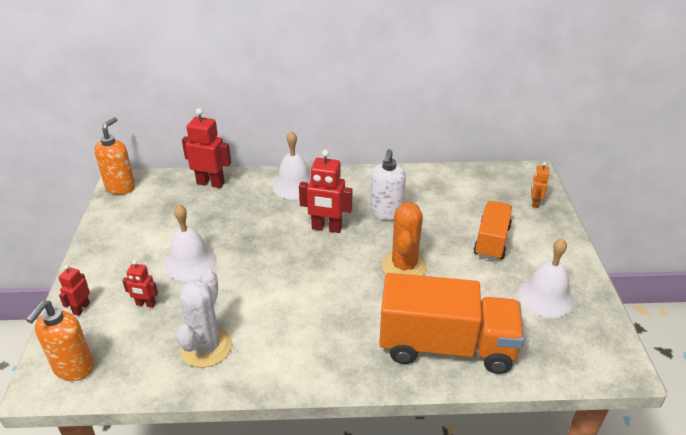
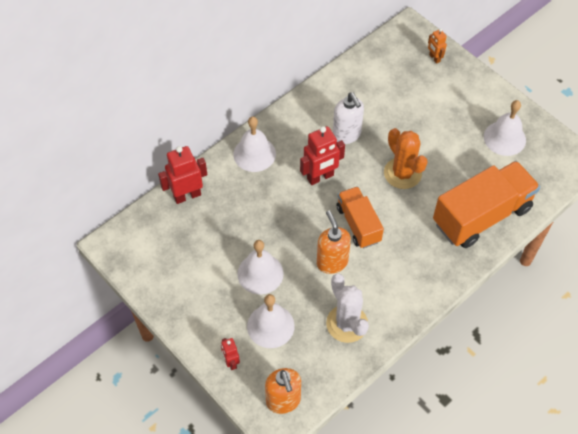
camera: 40 degrees left, 20 degrees up
orange soap dispenser [94,117,135,195] -> orange soap dispenser moved to [317,210,351,274]
red robot [122,260,158,308] -> white bell [247,294,295,348]
orange truck [473,201,512,261] -> orange truck moved to [337,187,384,248]

